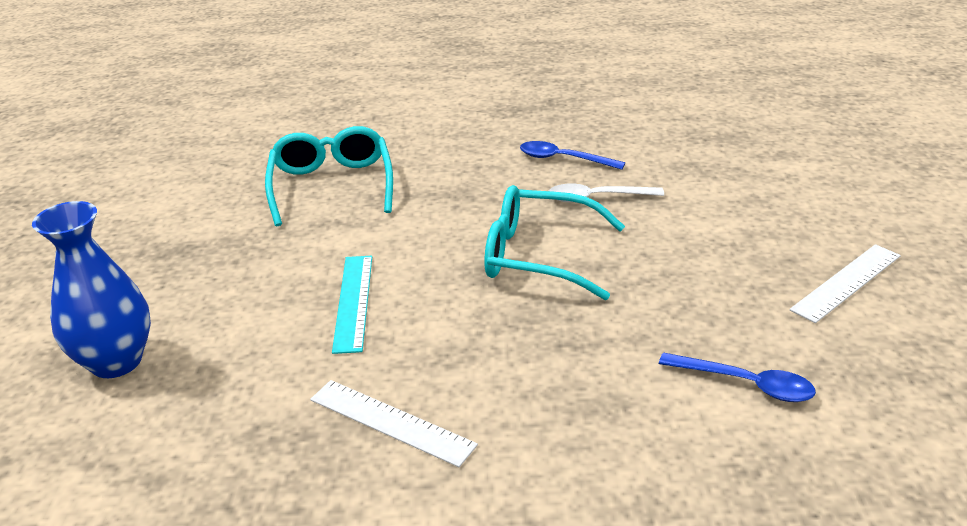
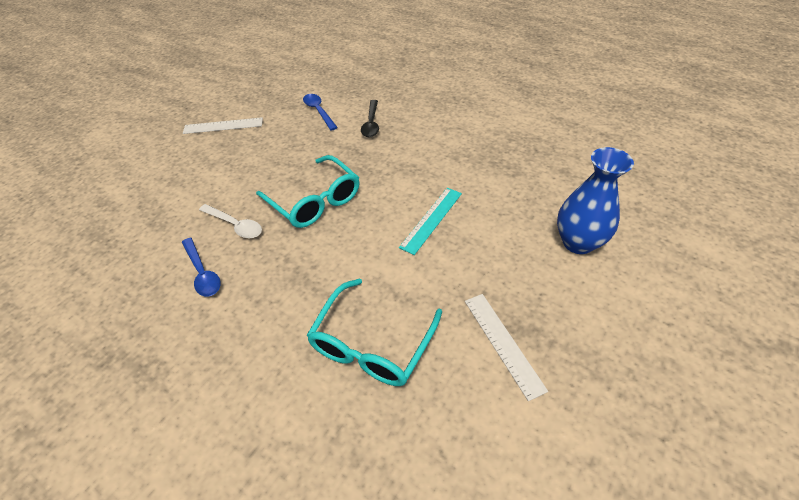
camera: 145 degrees left, 15 degrees up
white ruler [310,380,478,467] -> white ruler moved to [465,294,548,401]
none -> black spoon [361,100,379,137]

